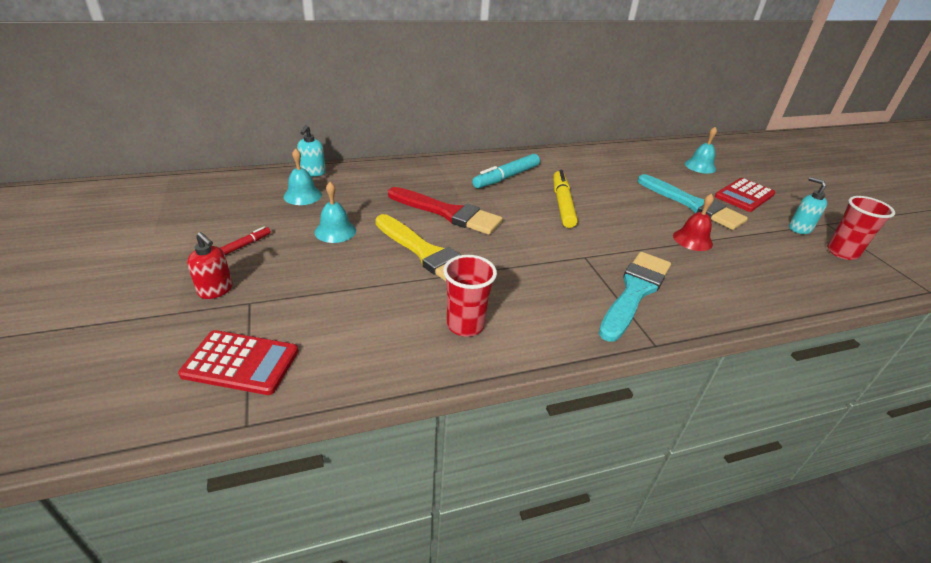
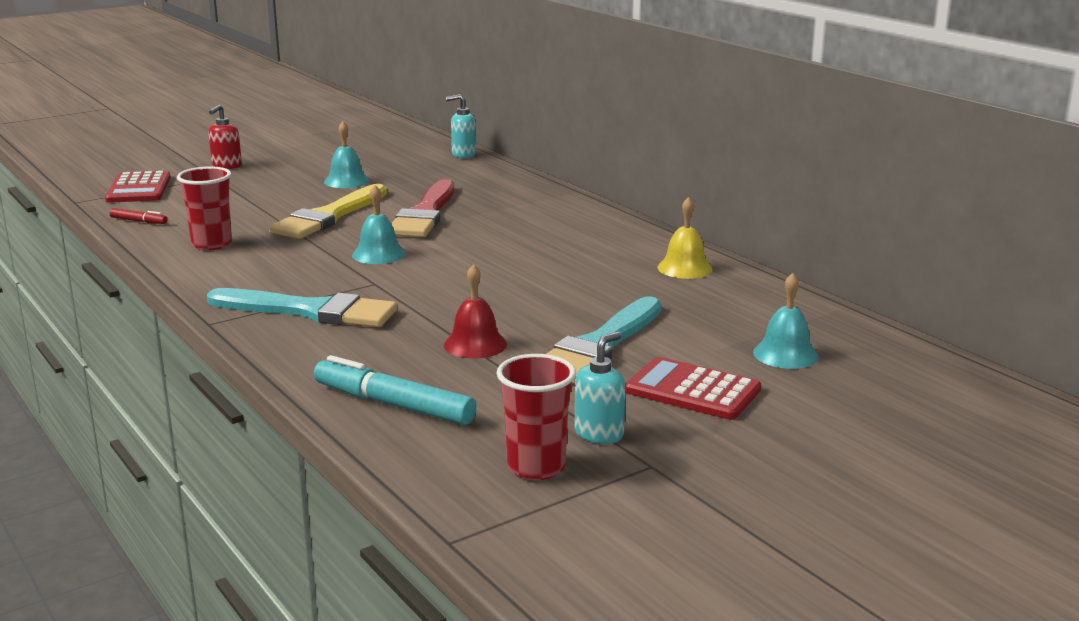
camera: 75 degrees right, 15 degrees down
red marker [220,227,271,255] -> red marker moved to [109,208,167,224]
turquoise bell [284,148,322,205] -> turquoise bell moved to [352,185,406,264]
turquoise marker [472,154,540,188] -> turquoise marker moved to [314,355,477,425]
yellow marker [553,170,578,228] -> none
none -> yellow bell [658,197,713,279]

